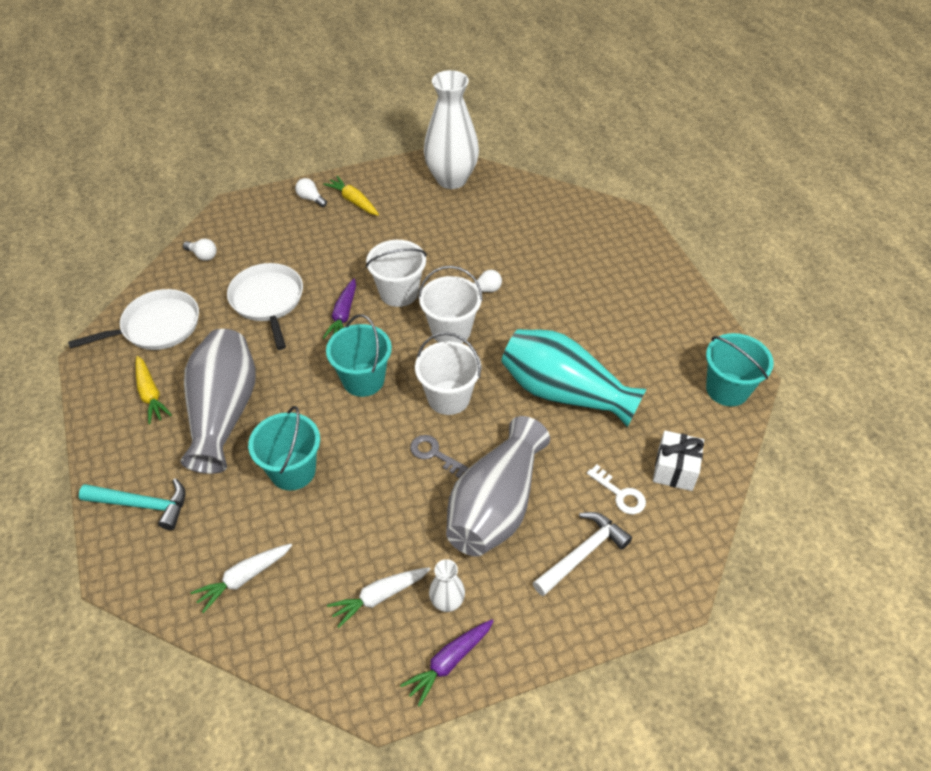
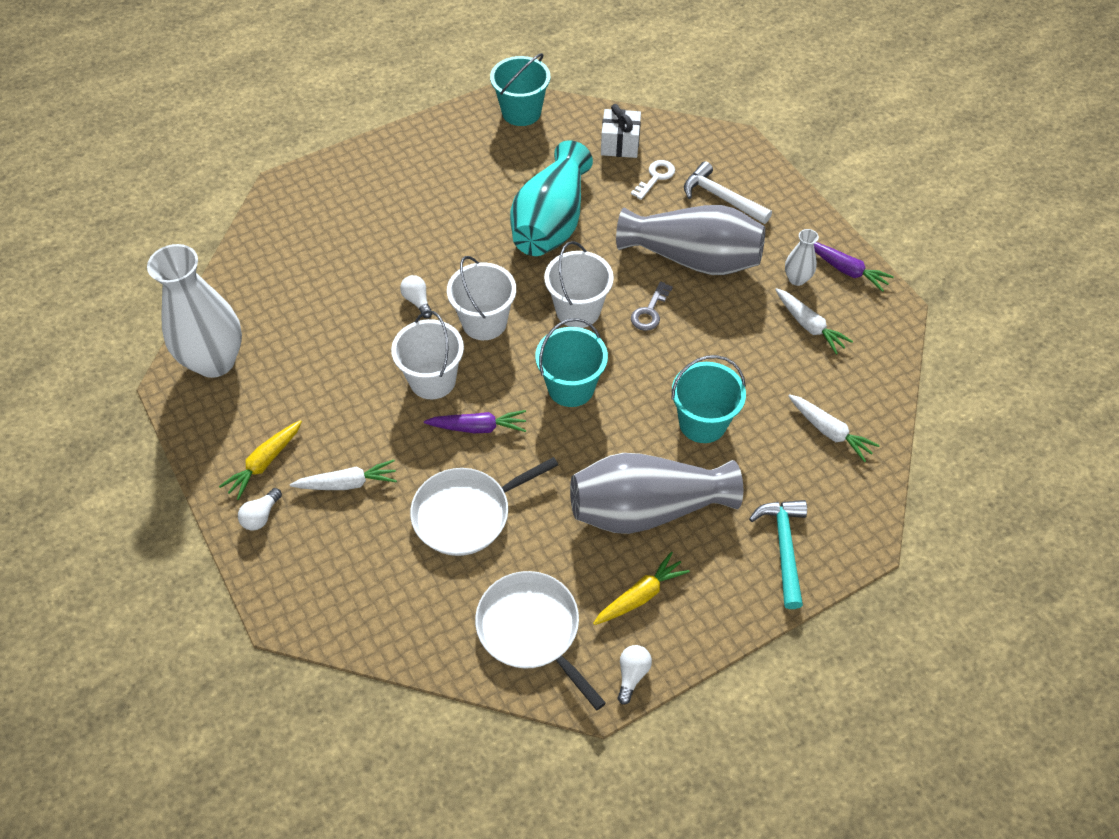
camera: 100 degrees left, 5 degrees up
white light bulb [183,239,217,261] -> white light bulb moved to [618,645,652,705]
none -> white carrot [290,460,397,490]

